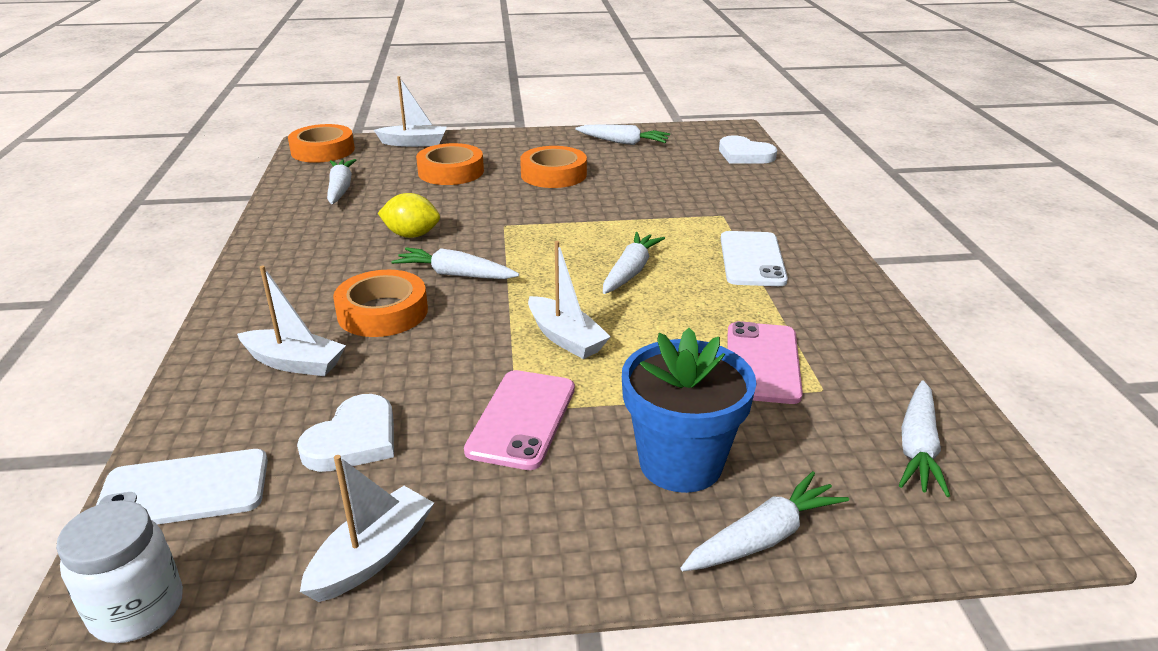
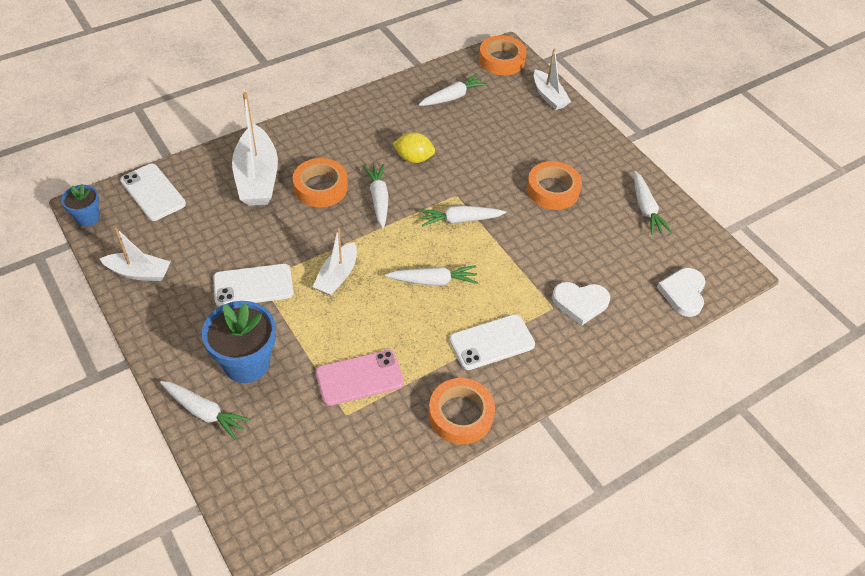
camera: 60 degrees right, 20 degrees up
white jar [56,500,183,643] -> blue flower pot [61,184,100,227]
white boat [237,266,346,376] -> white boat [232,92,278,206], size x1.66
white heart [297,394,394,472] -> white heart moved to [552,282,610,326]
yellow lemon [378,193,440,238] -> yellow lemon turned 60 degrees counterclockwise [392,132,435,163]
orange tape [416,143,484,185] -> orange tape moved to [429,378,495,444]
pink phone [464,370,575,470] -> white phone [213,264,293,307]
white carrot [899,380,950,497] -> white carrot moved to [419,205,506,227]

